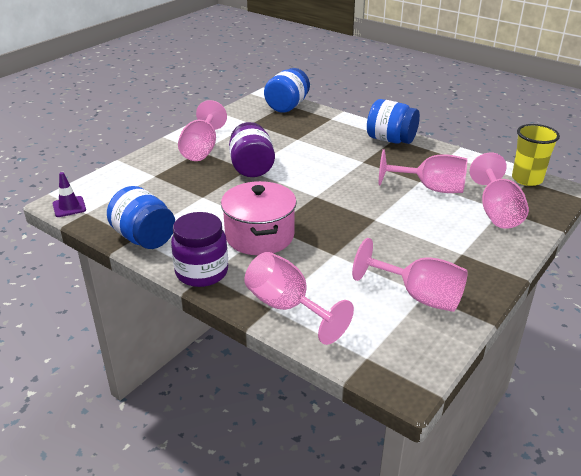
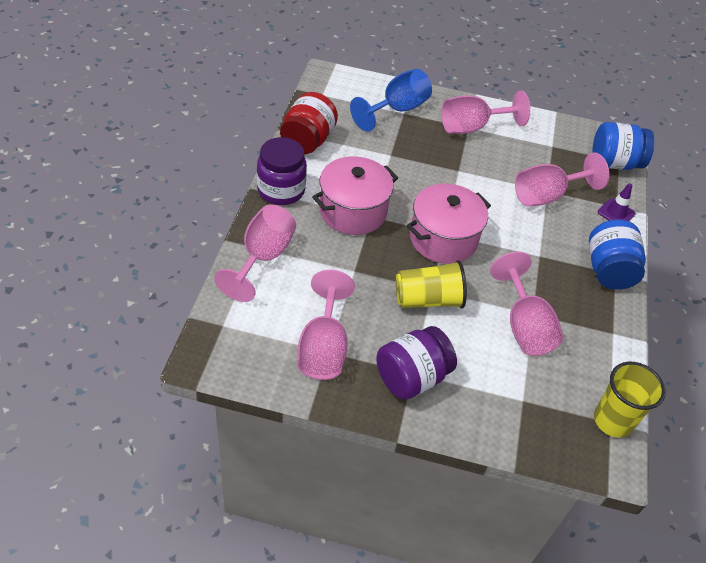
camera: 60 degrees right, 15 degrees up
purple traffic cone [52,172,86,217] -> purple traffic cone moved to [597,183,636,221]
blue jar [107,186,175,249] -> red jar [280,92,338,154]
purple jar [229,122,275,177] -> purple jar moved to [376,326,457,400]
pink goblet [469,153,529,229] -> pink goblet moved to [515,153,609,207]
none -> blue goblet [350,69,432,132]
none -> yellow cup [396,260,467,308]
none -> pink pot [407,184,491,264]

